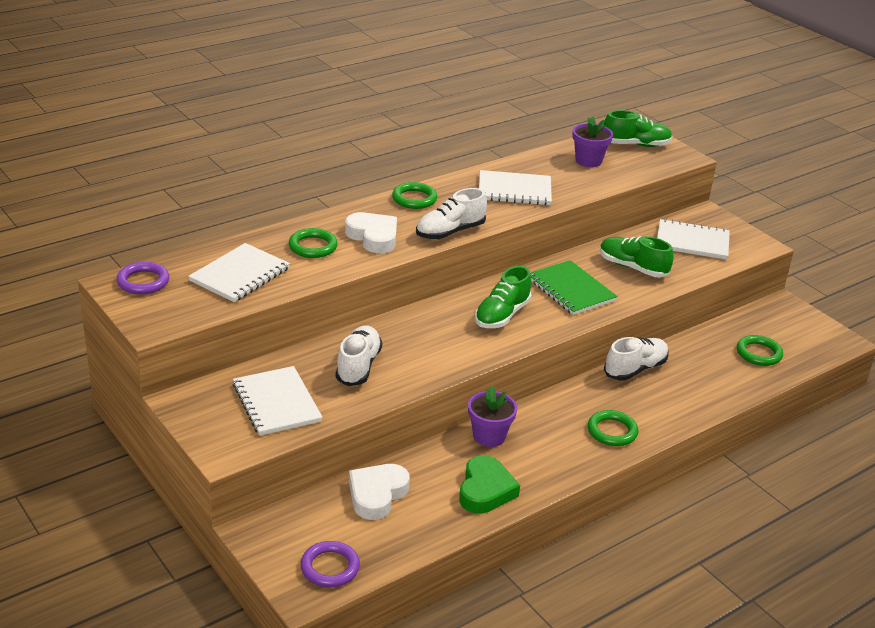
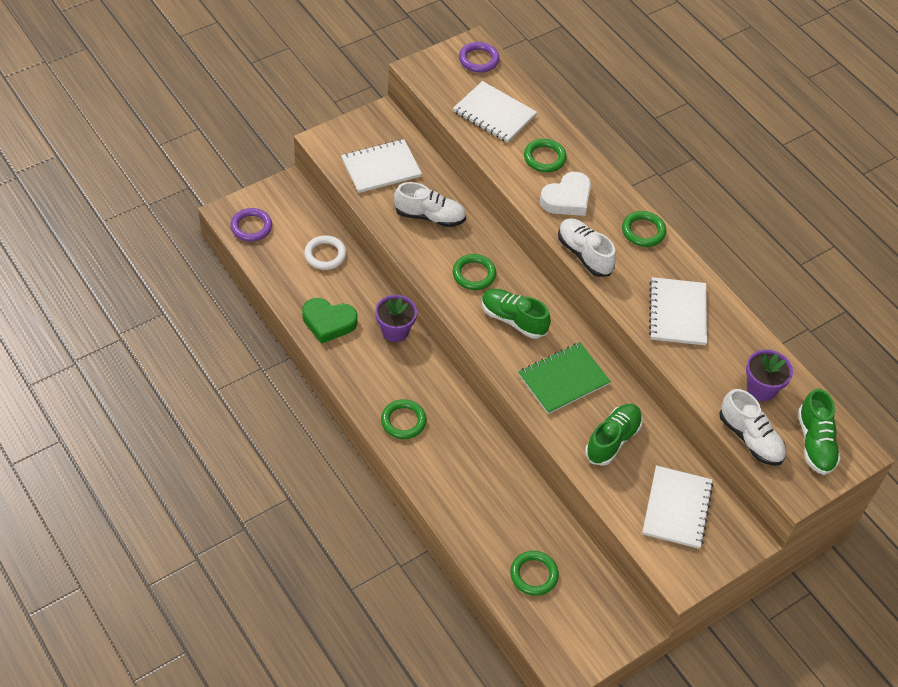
camera: 90 degrees right, 20 degrees up
white heart [349,464,410,520] -> white ring [304,235,346,270]
white shoe [604,337,669,380] -> white shoe moved to [719,389,786,466]
none -> green ring [453,254,496,290]

